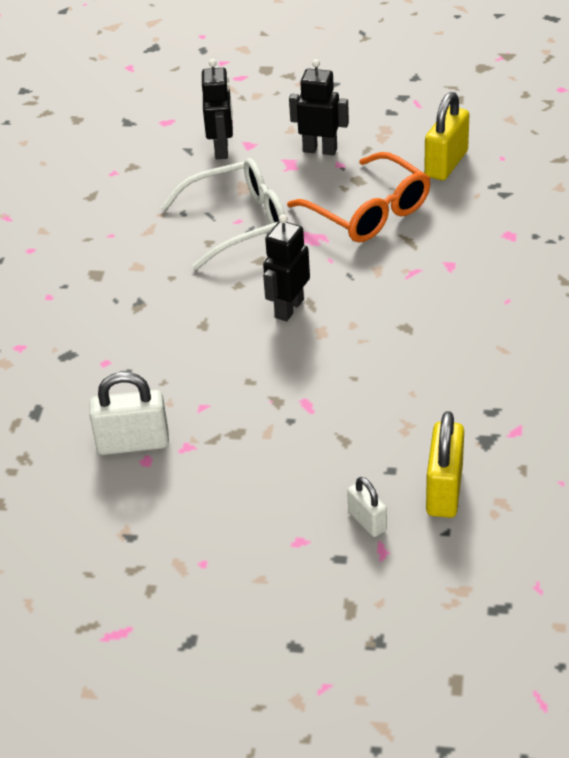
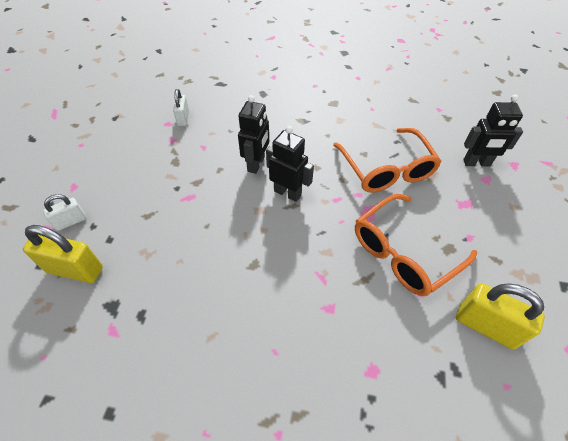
camera: 90 degrees right, 10 degrees up
white padlock [89,372,169,455] -> white padlock [173,89,189,126], size x0.59
white glasses [160,158,285,270] -> orange glasses [333,128,442,193]
black robot [289,59,349,155] -> black robot moved to [238,95,269,174]

